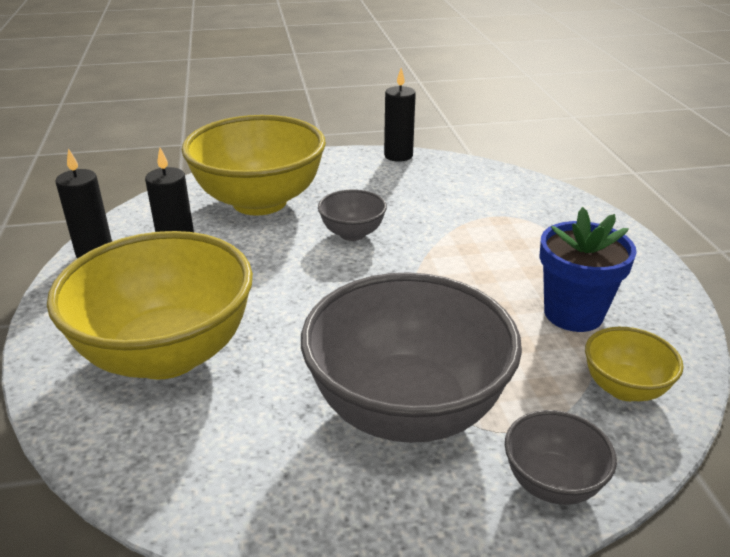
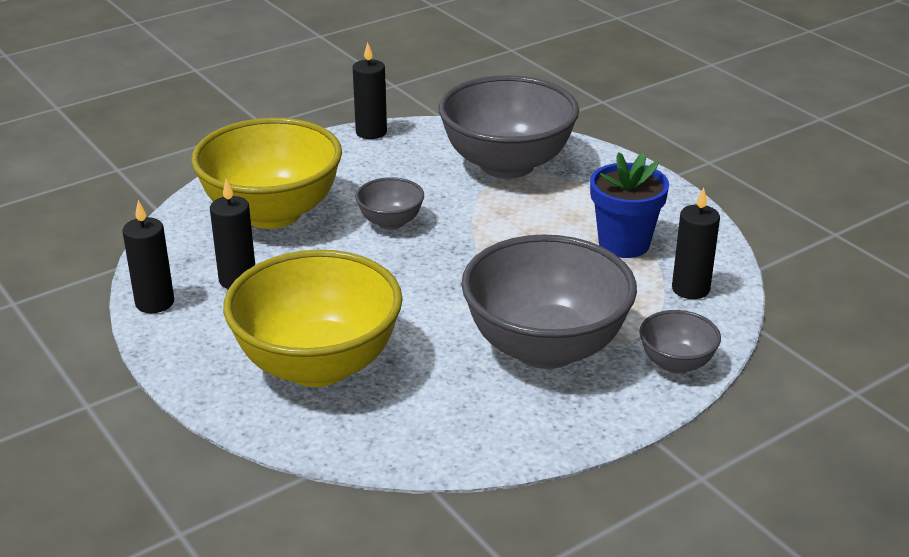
camera: 25 degrees left, 0 degrees up
yellow bowl [585,327,684,401] -> black candle [672,187,720,299]
none -> grey bowl [439,75,579,179]

